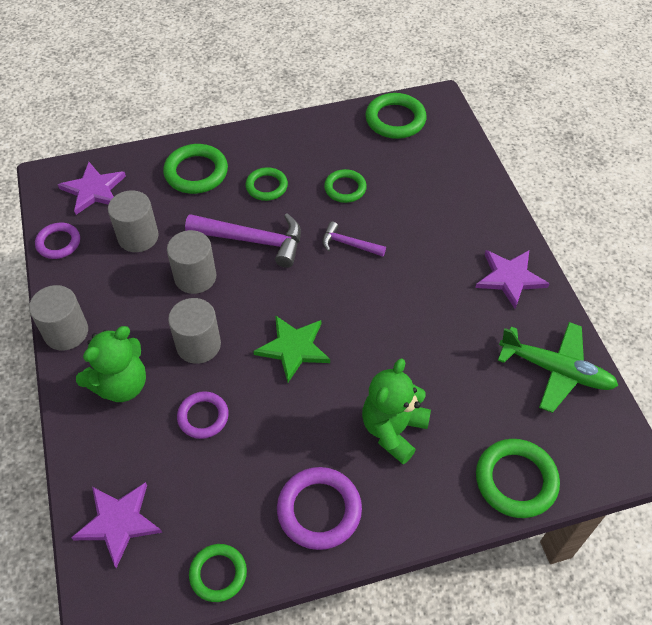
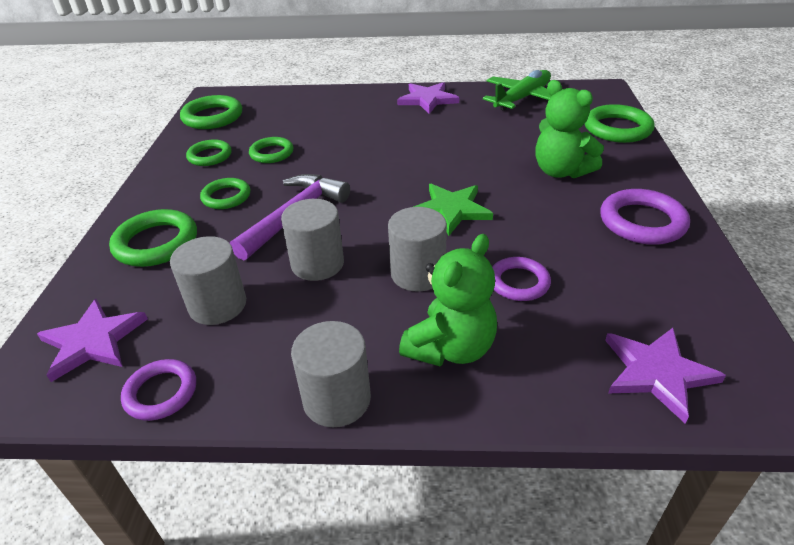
camera: 70 degrees left, 15 degrees down
green teddy bear [76,326,146,402] -> green teddy bear turned 60 degrees clockwise [399,234,497,366]
green ring [189,544,247,602] -> green ring moved to [186,139,232,166]
purple hammer [322,222,386,257] -> none

